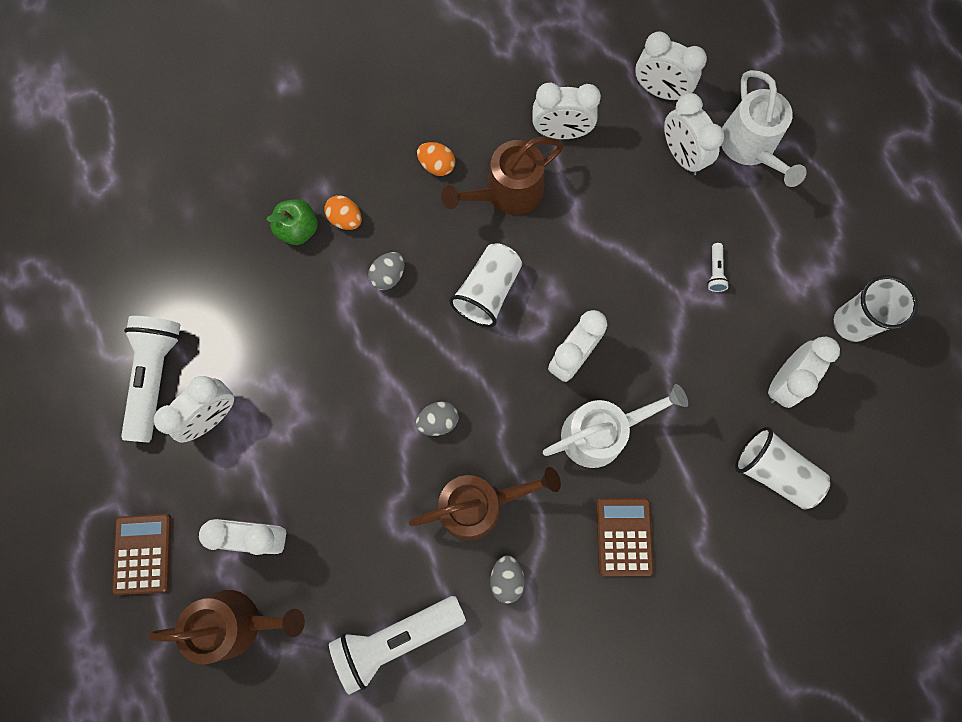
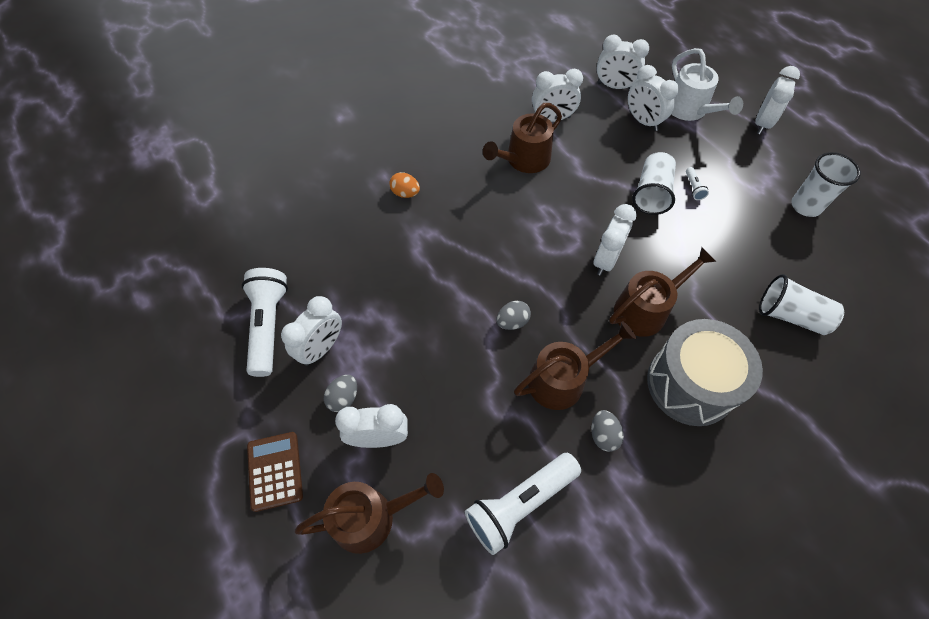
camera: 10 degrees left, 15 degrees down
green apple [267,199,318,245] -> none
grey egg [368,252,404,290] -> grey egg moved to [324,375,357,412]
orange egg [417,142,455,176] -> none
white cup [449,243,522,327] -> white cup moved to [632,152,676,215]
white watering can [543,384,688,468] -> brown watering can [609,247,716,337]
brown calculator [596,498,654,576] -> grey drum [647,319,763,426]
white clock [768,336,840,408] -> white clock moved to [755,66,800,134]

